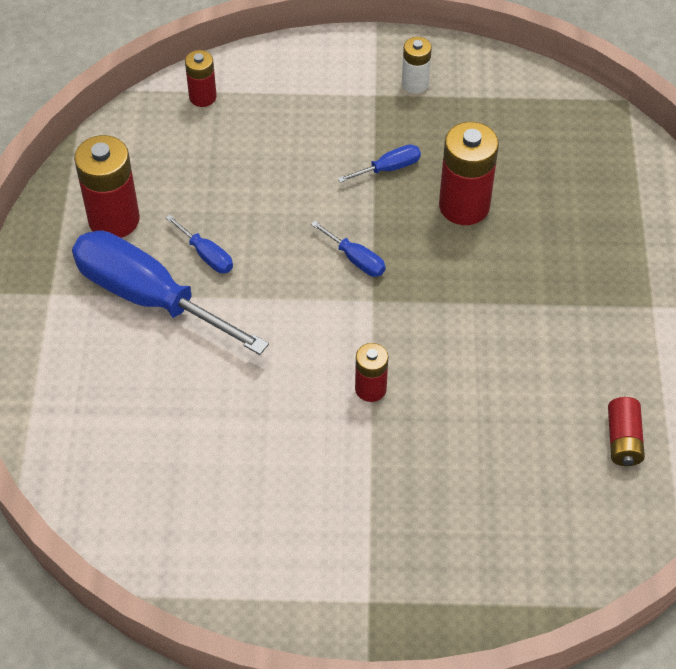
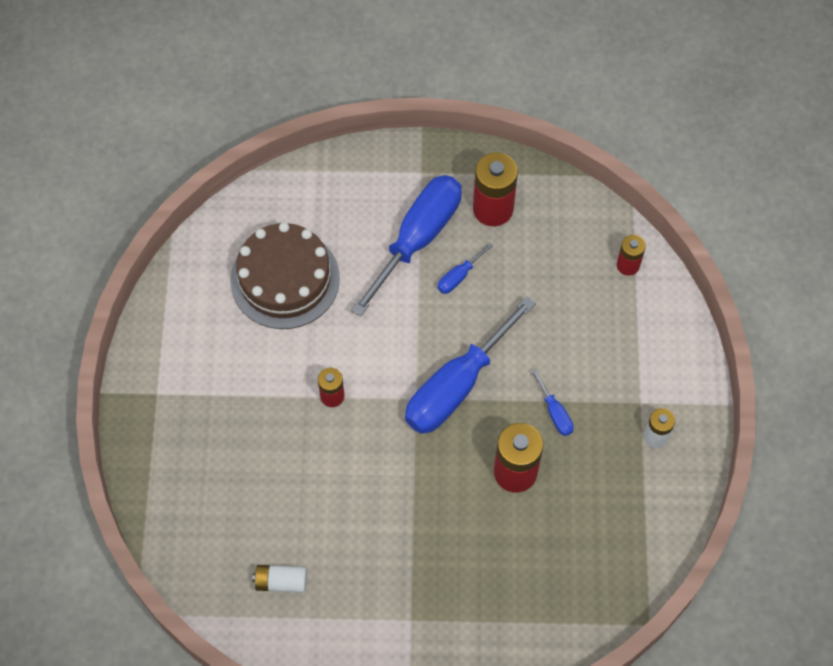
camera: 90 degrees right, 10 degrees up
blue screwdriver [311,221,385,277] -> blue screwdriver [405,296,536,434], size x2.40
red battery [608,397,645,466] -> white battery [252,565,307,593]
none -> brown cake [231,222,340,329]

